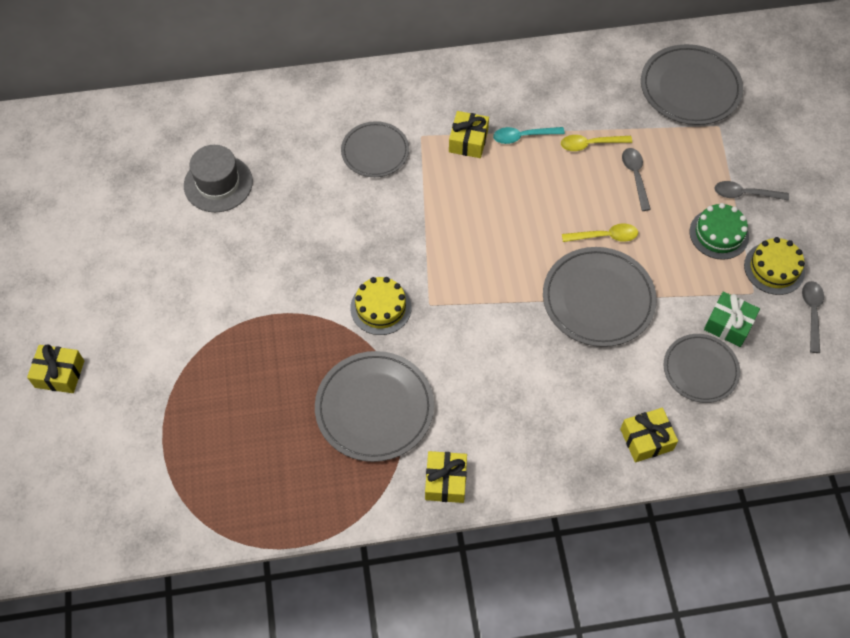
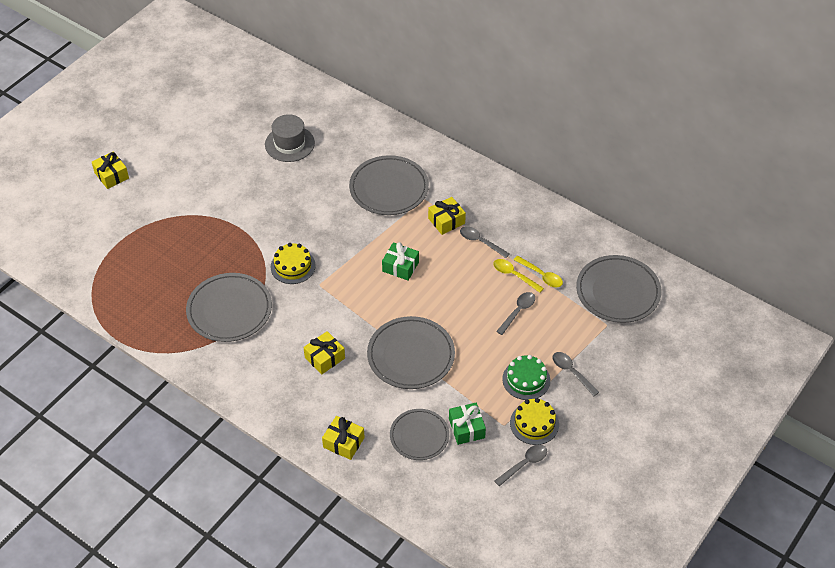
camera: 45 degrees right, 10 degrees down
grey plate [341,121,409,177] -> grey plate [349,155,429,215], size x1.54
yellow gift [425,451,467,503] -> yellow gift moved to [304,331,345,375]
turquoise spoon [493,127,565,144] -> grey spoon [460,226,510,258]
yellow spoon [562,223,638,242] -> yellow spoon moved to [514,256,563,287]
none -> green gift [382,242,419,281]

